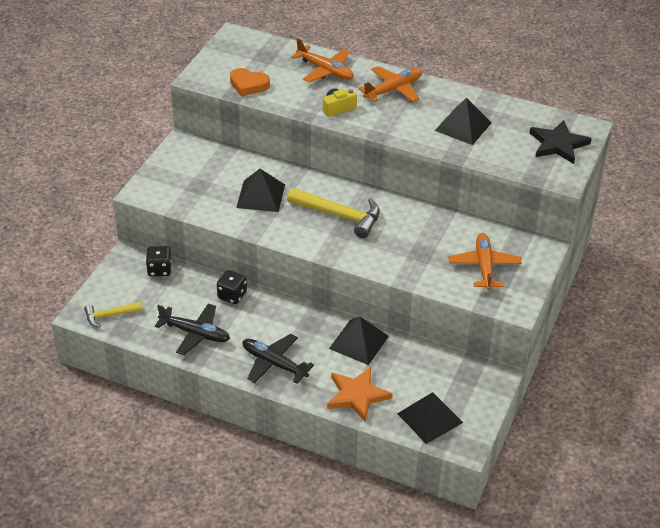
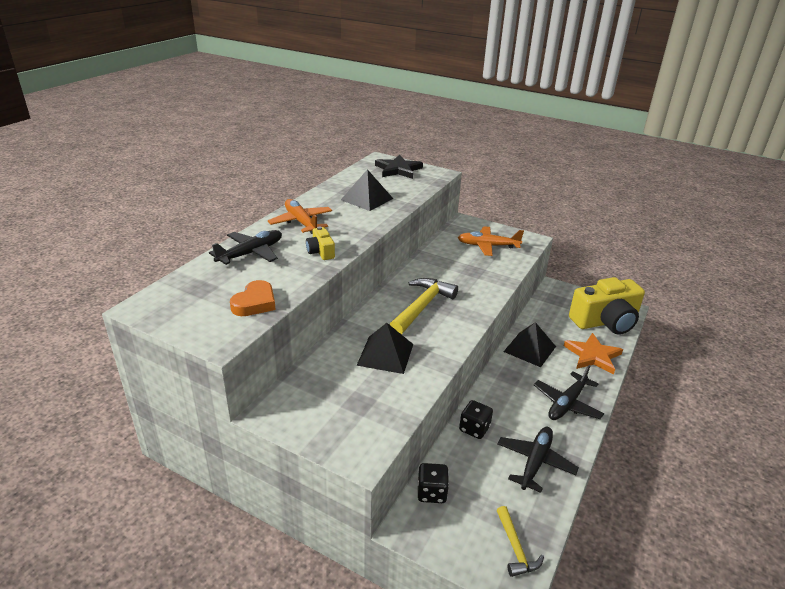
camera: 85 degrees left, 10 degrees down
orange plane [291,38,354,82] -> black plane [209,230,282,265]
black pyramid [397,392,463,444] -> yellow camera [569,277,645,335]

